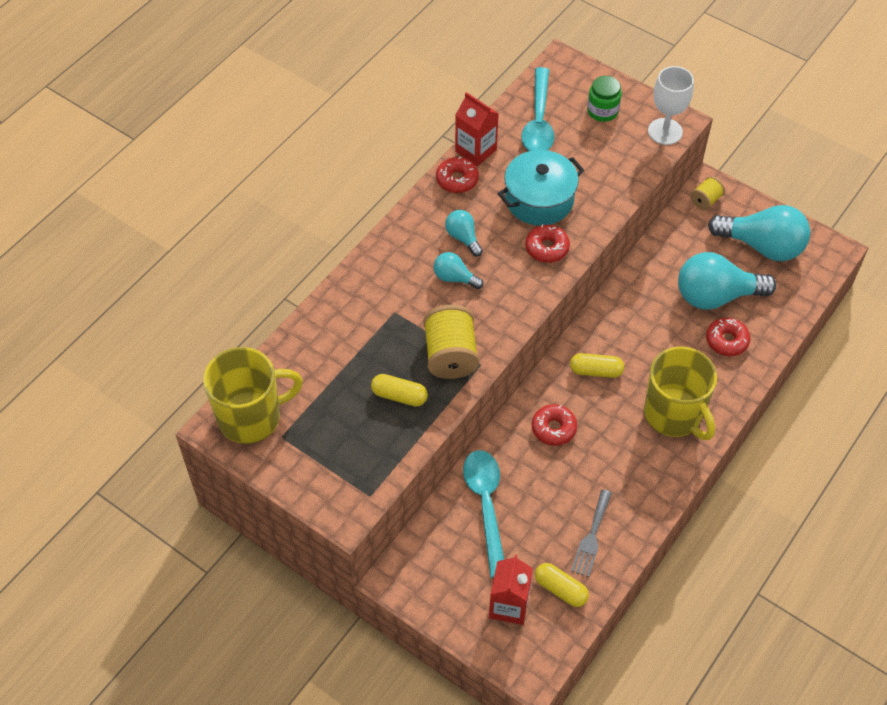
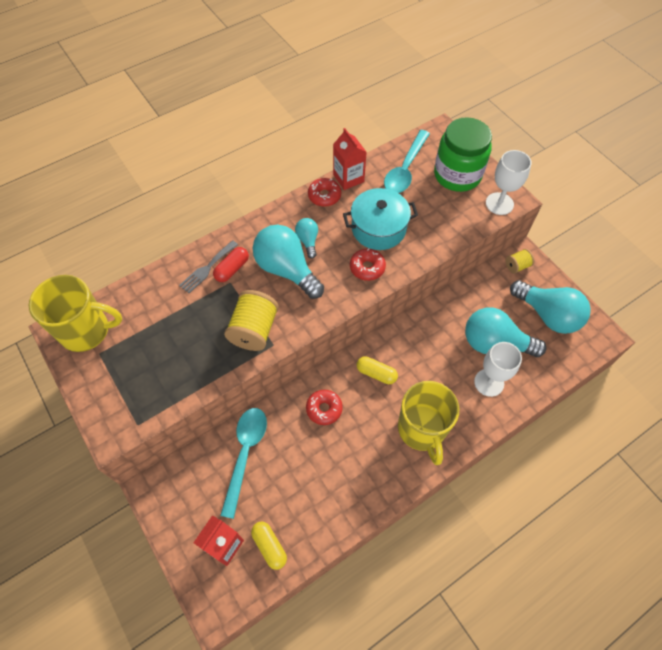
camera: 20 degrees right, 5 degrees up
yellow capsule [371,374,428,407] -> none
turquoise light bulb [434,252,483,289] -> turquoise light bulb [253,225,324,299], size x2.02
grey fork [571,489,612,577] -> grey fork moved to [179,240,238,293]
green jar [587,76,622,122] -> green jar [434,117,492,192], size x1.92
red donut [706,318,751,356] -> white goblet [474,342,522,397]
none -> red capsule [213,247,249,282]

